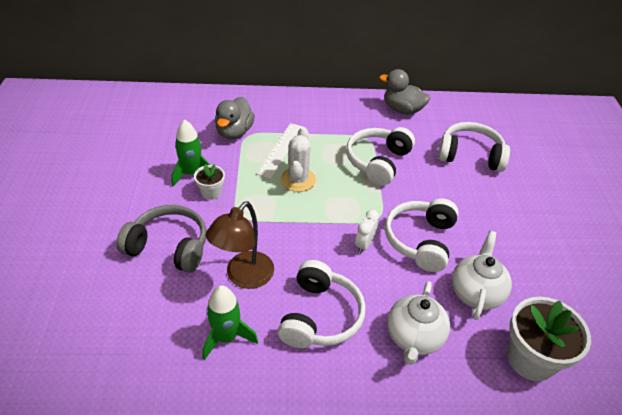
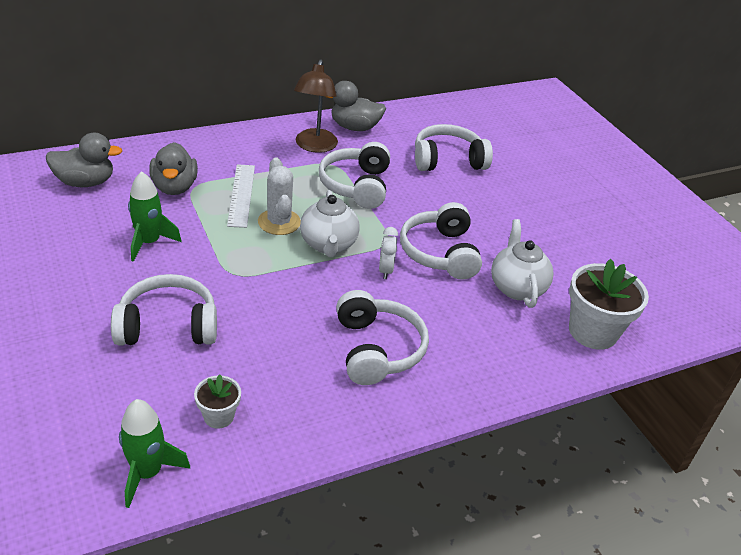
camera: 25 degrees left, 5 degrees down
grey headphones [116,205,207,273] -> white headphones [111,274,217,346]
white flower pot [194,164,225,200] -> white flower pot moved to [194,374,241,429]
green rocket [202,285,258,360] -> green rocket moved to [119,399,190,508]
brown lamp [206,201,274,289] -> brown lamp moved to [294,60,338,153]
white teapot [387,281,450,365] -> white teapot moved to [300,190,360,257]
none -> grey duck [46,133,122,187]

